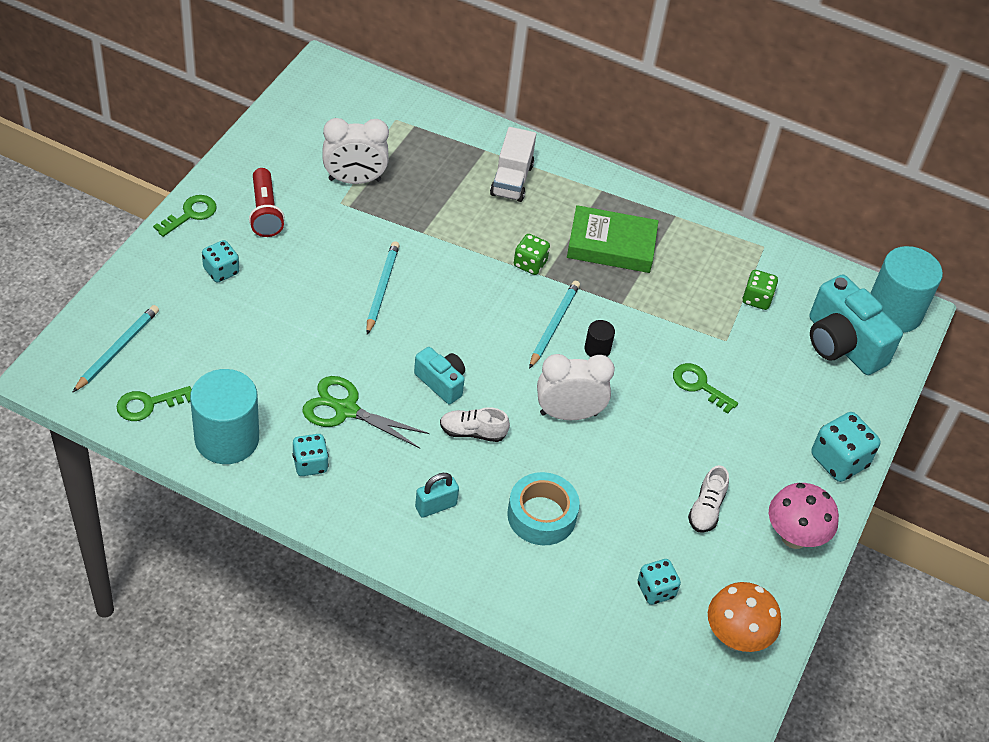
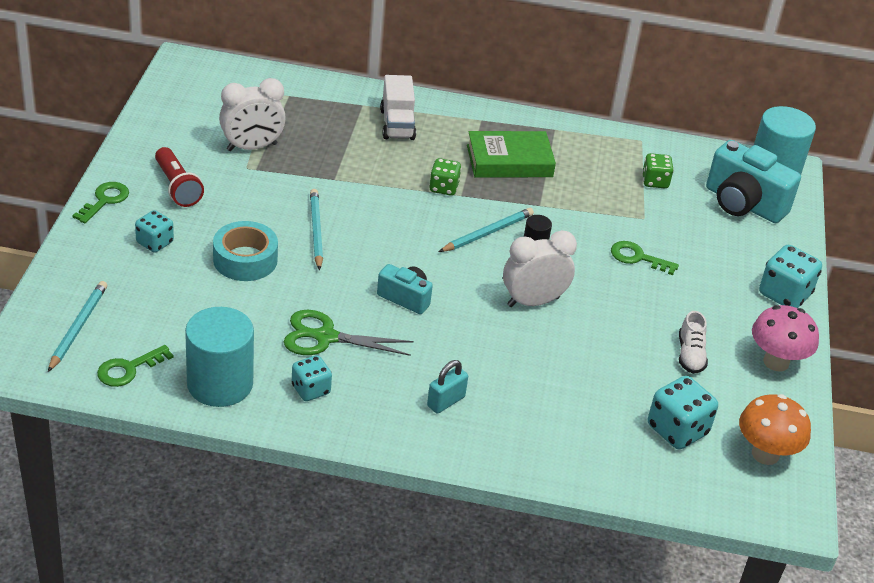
camera: 15 degrees left, 10 degrees down
white shoe [440,407,510,442] -> none
turquoise tape [507,472,580,545] -> turquoise tape moved to [213,221,278,281]
turquoise pencil [529,281,580,369] -> turquoise pencil turned 45 degrees clockwise [439,208,534,252]
turquoise dice [638,559,681,605] -> turquoise dice [648,376,718,449], size x1.57

